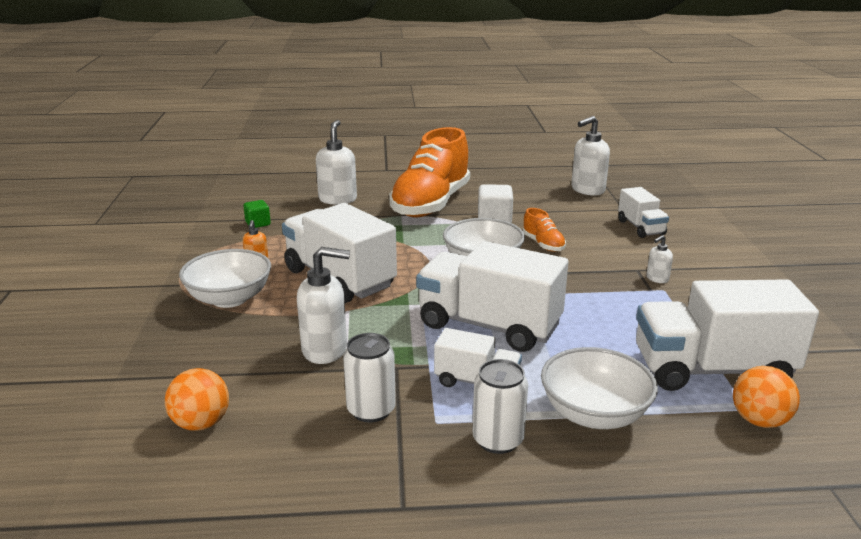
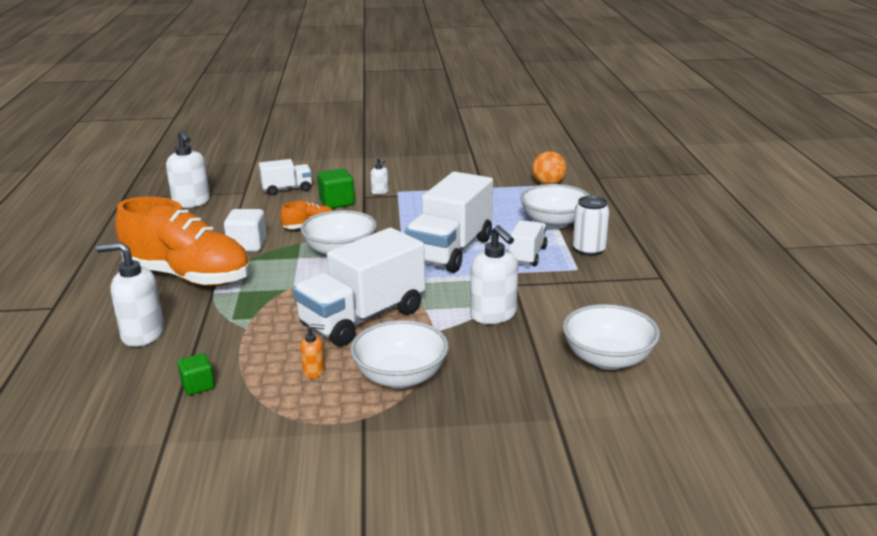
camera: 90 degrees left, 0 degrees up
orange ball [165,368,229,431] -> white bowl [563,304,660,370]
white soap dispenser [297,247,350,364] -> white soap dispenser turned 150 degrees clockwise [470,225,518,324]
white can [343,333,396,423] -> none
white truck [636,279,819,391] -> none
none -> green cube [317,168,355,208]

